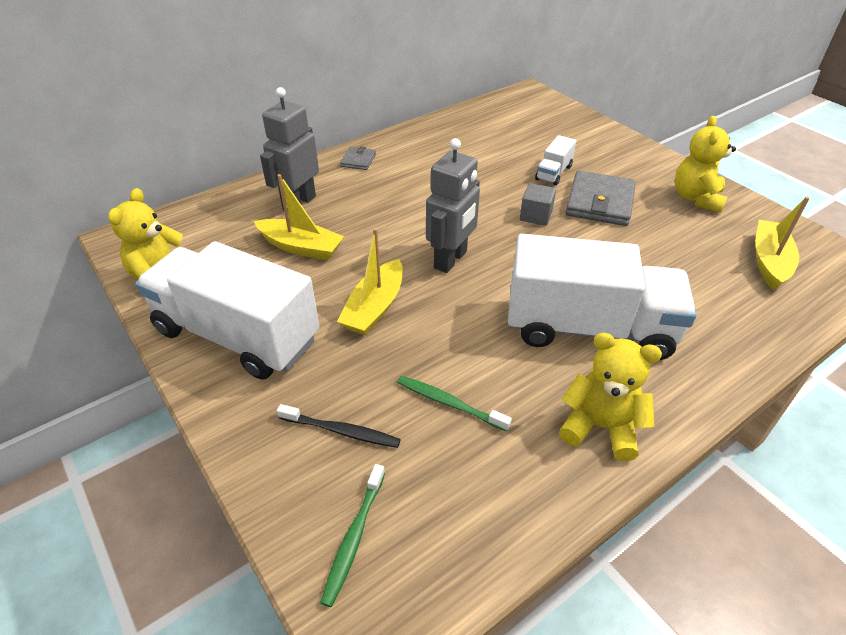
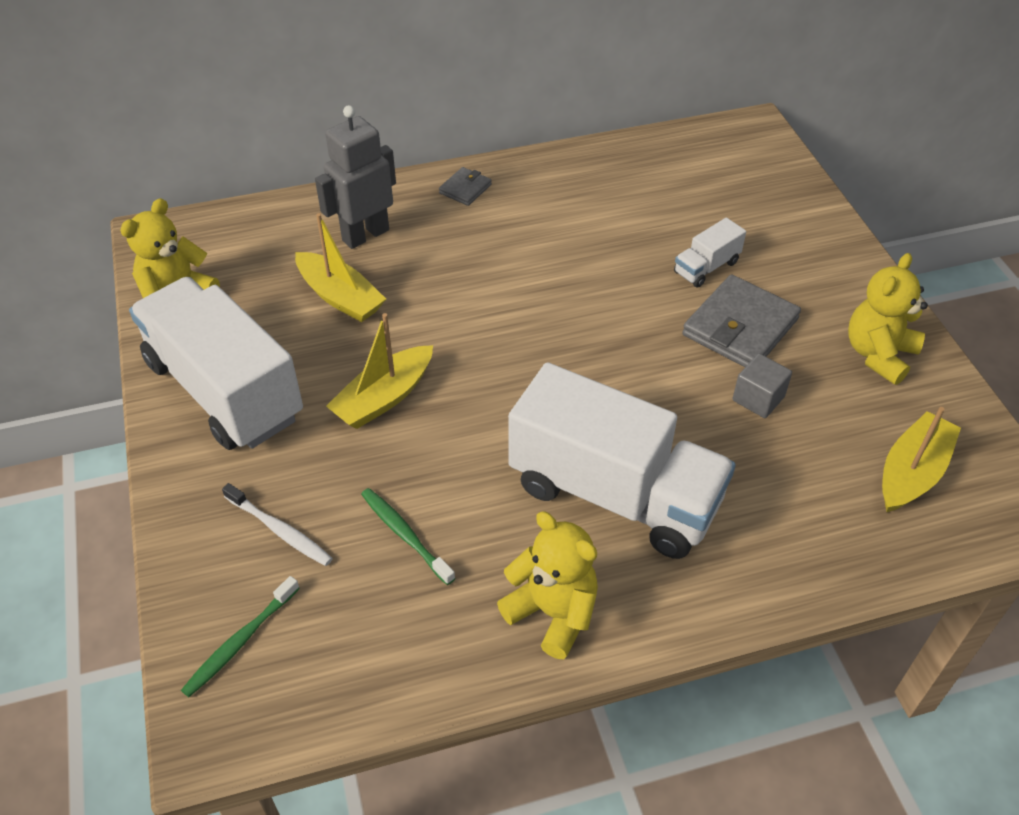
camera: 20 degrees right, 5 degrees up
black toothbrush [277,404,401,448] -> white toothbrush [222,483,333,566]
grey robot [426,138,480,273] -> none
grey cube [520,183,556,226] -> grey cube moved to [732,354,792,418]

